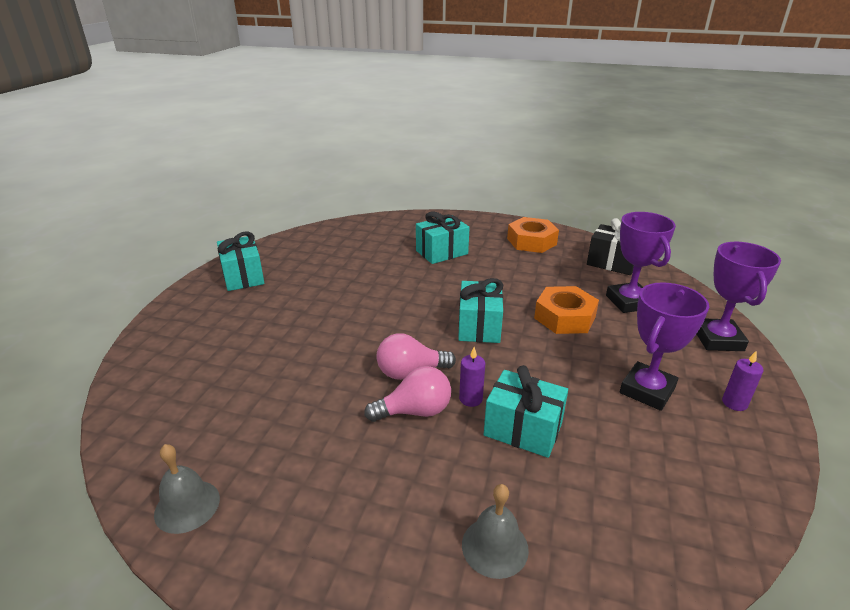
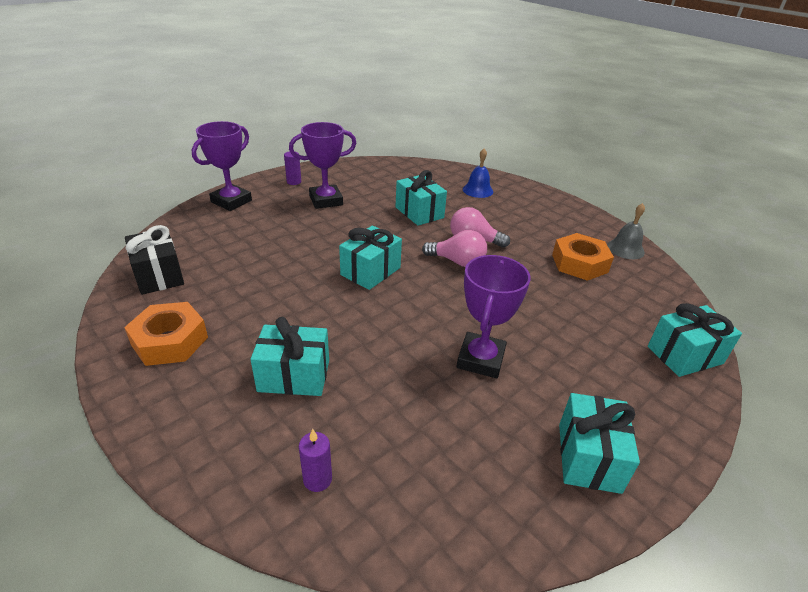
camera: 150 degrees left, 5 degrees up
purple candle [459,347,485,407] -> purple candle moved to [299,429,332,492]
grey bell [462,484,529,579] -> blue bell [463,149,493,198]
orange nut [534,286,599,334] -> orange nut moved to [552,233,614,281]
purple trophy [606,212,676,313] -> purple trophy moved to [456,255,531,378]
none -> turquoise gift [648,303,742,377]

